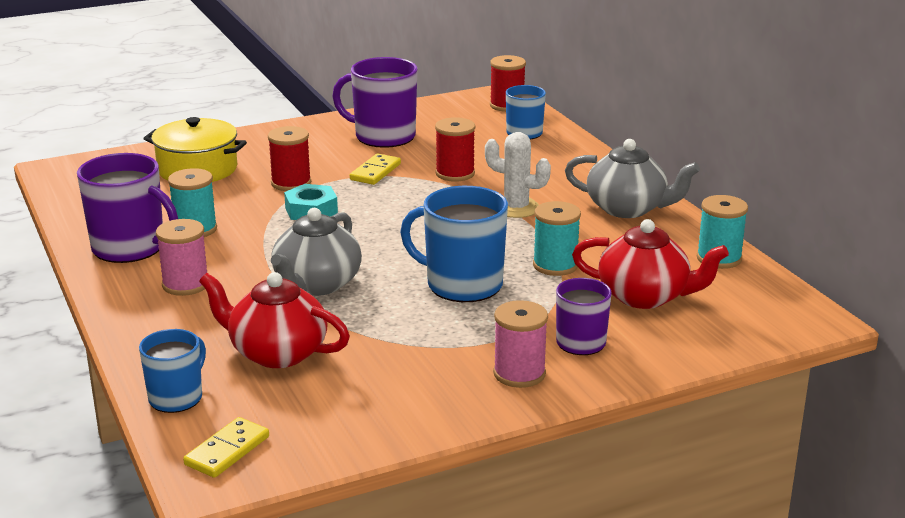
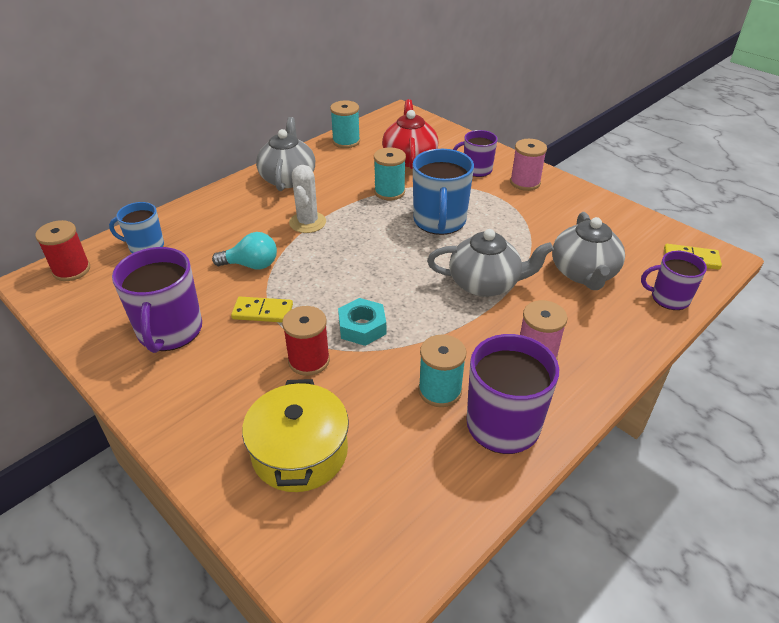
camera: 110 degrees left, 15 degrees up
blue mug [139,329,206,413] -> purple mug [641,251,707,310]
red teapot [199,272,350,368] -> grey teapot [552,212,625,290]
red spool [435,117,475,182] -> turquoise light bulb [212,232,277,270]

